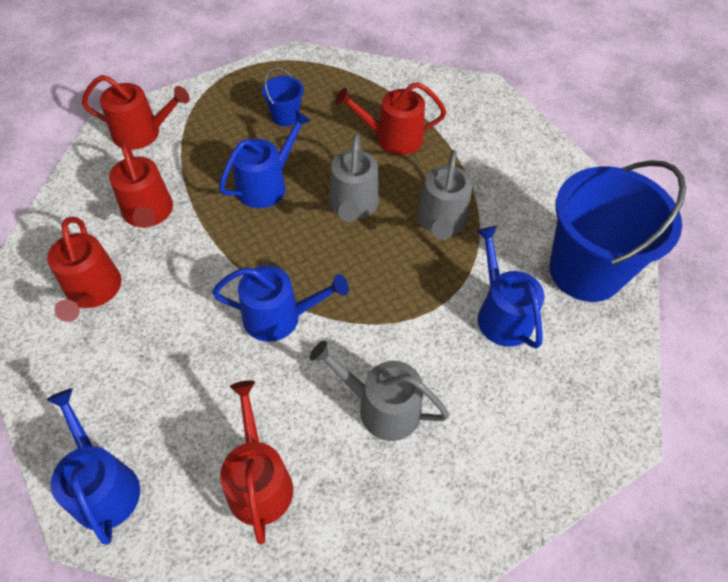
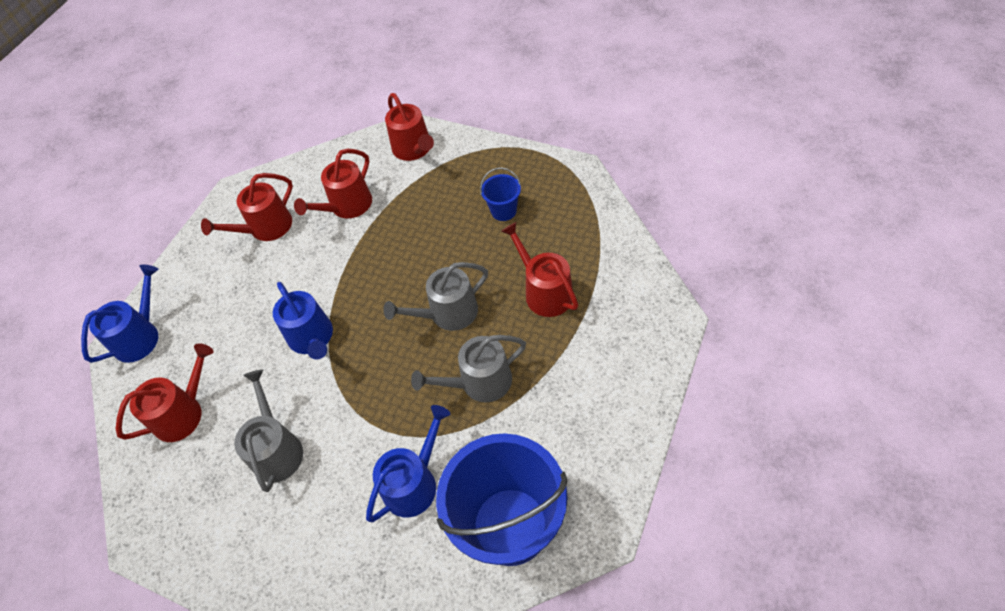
camera: 65 degrees right, 0 degrees up
blue watering can [219,110,311,208] -> none

